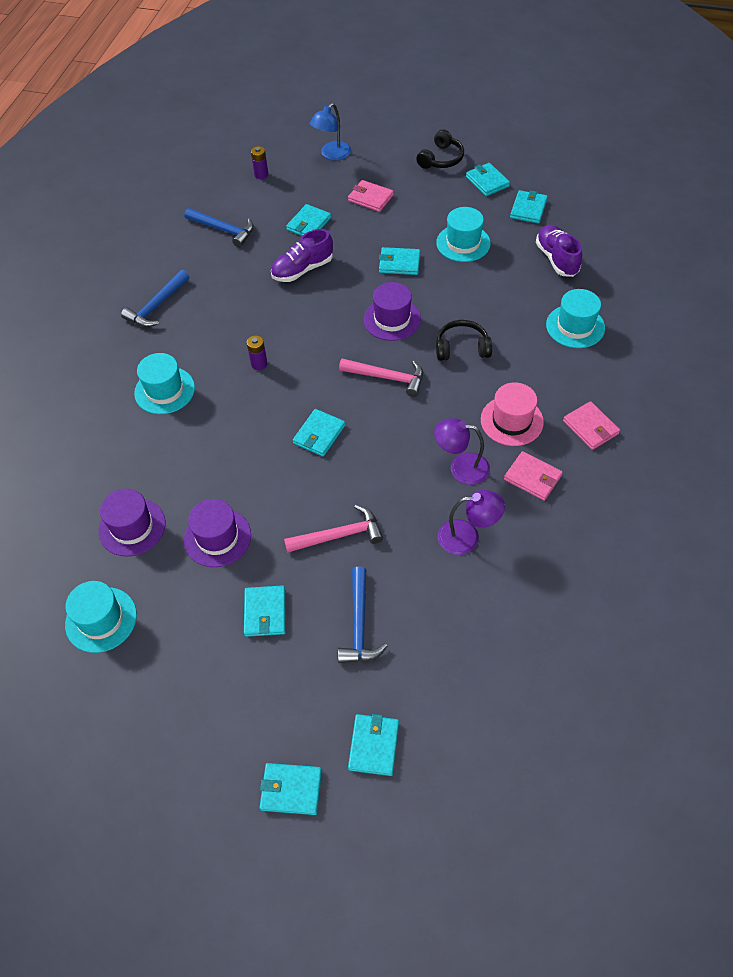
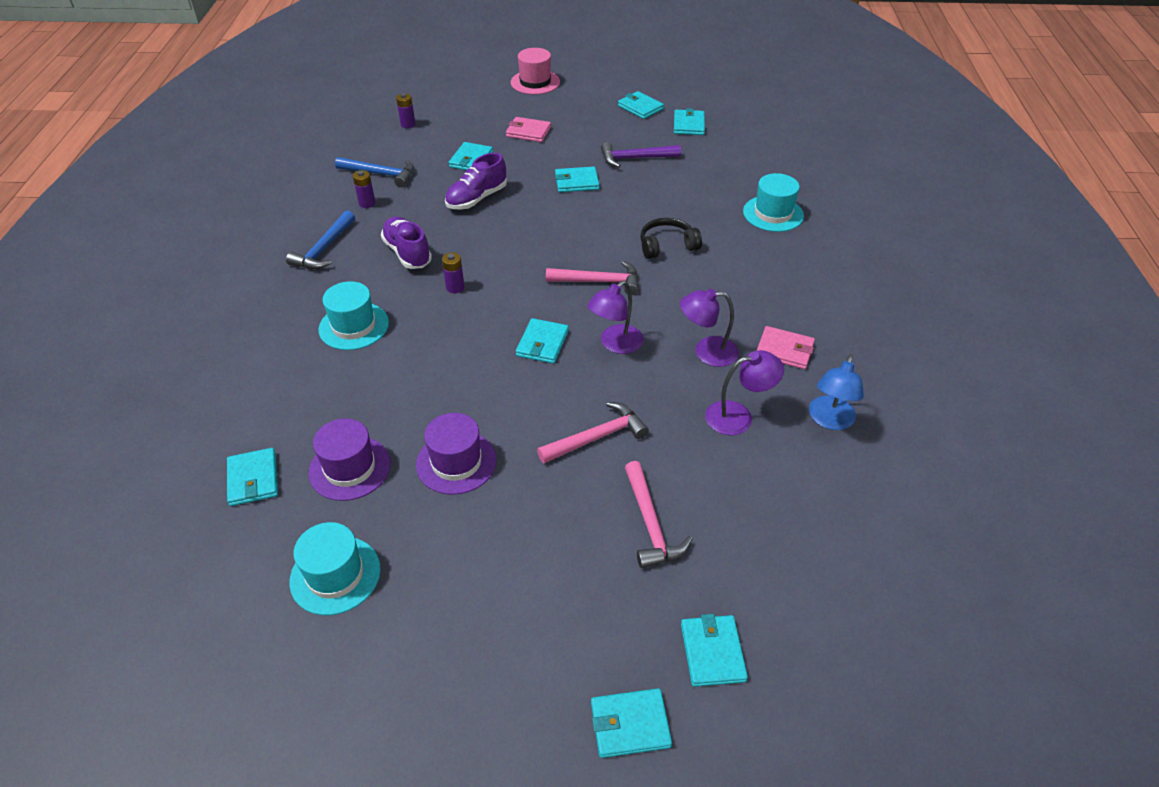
camera: 15 degrees left, 10 degrees down
turquoise wallet [244,585,286,637] -> turquoise wallet moved to [227,448,278,506]
blue lamp [310,103,351,161] -> blue lamp moved to [809,354,864,430]
blue hammer [338,567,388,663] -> pink hammer [625,461,693,568]
purple hat [363,282,421,341] -> none
black headphones [416,129,464,169] -> none
turquoise hat [436,207,491,262] -> purple hammer [601,142,681,168]
pink hat [481,382,544,446] -> pink hat moved to [511,48,560,94]
purple shoe [536,225,582,277] -> purple shoe moved to [381,217,432,269]
pink wallet [563,401,620,450] -> none
none -> purple battery [353,170,375,208]
none -> purple lamp [588,281,643,354]

